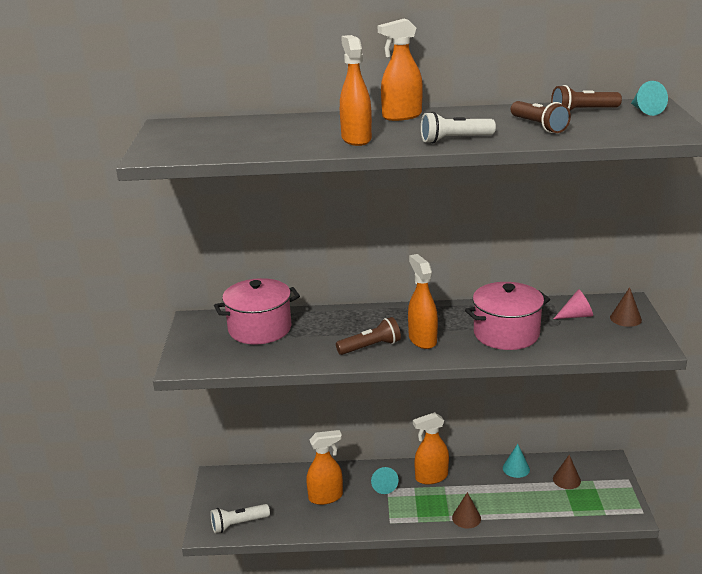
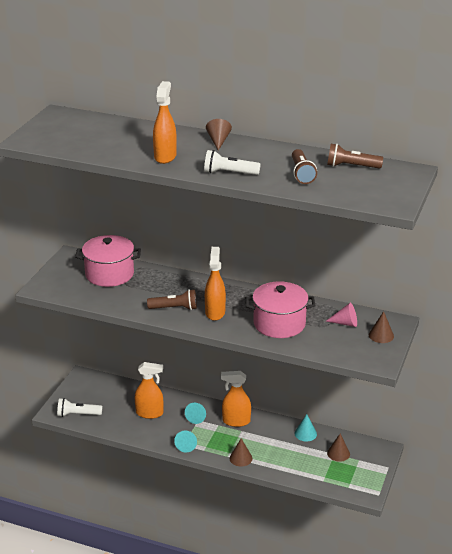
camera: 20 degrees right, 5 degrees up
orange spray bottle [378,18,423,121] -> brown cone [206,119,232,150]
turquoise cone [631,81,668,116] -> turquoise cone moved to [174,431,197,453]

